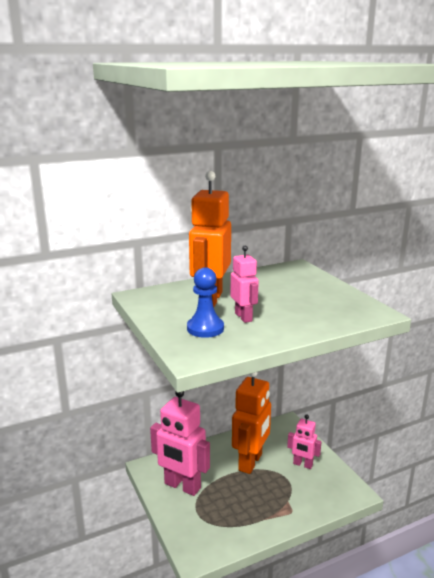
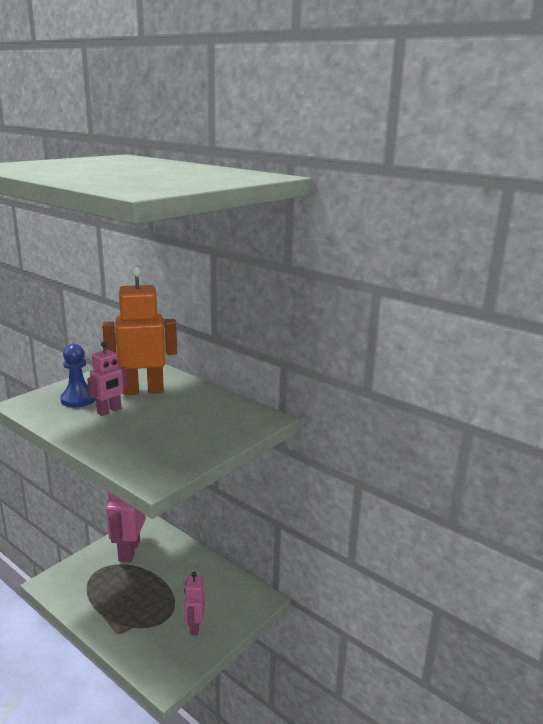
camera: 65 degrees right, 0 degrees up
orange robot [232,372,271,474] -> none

